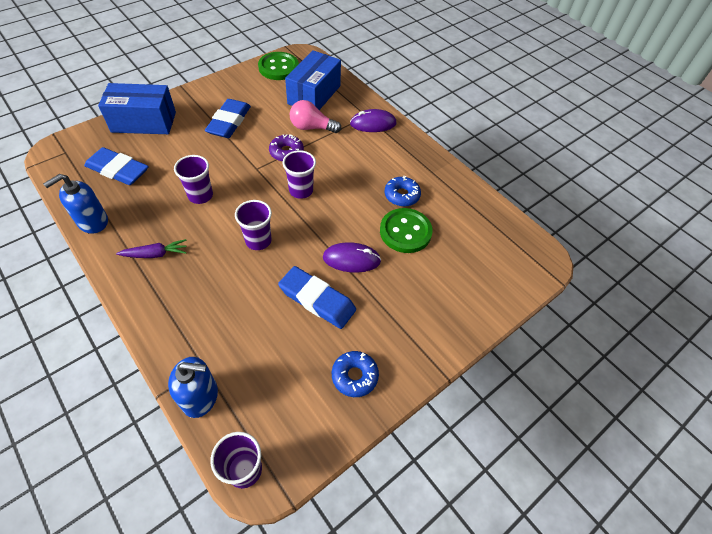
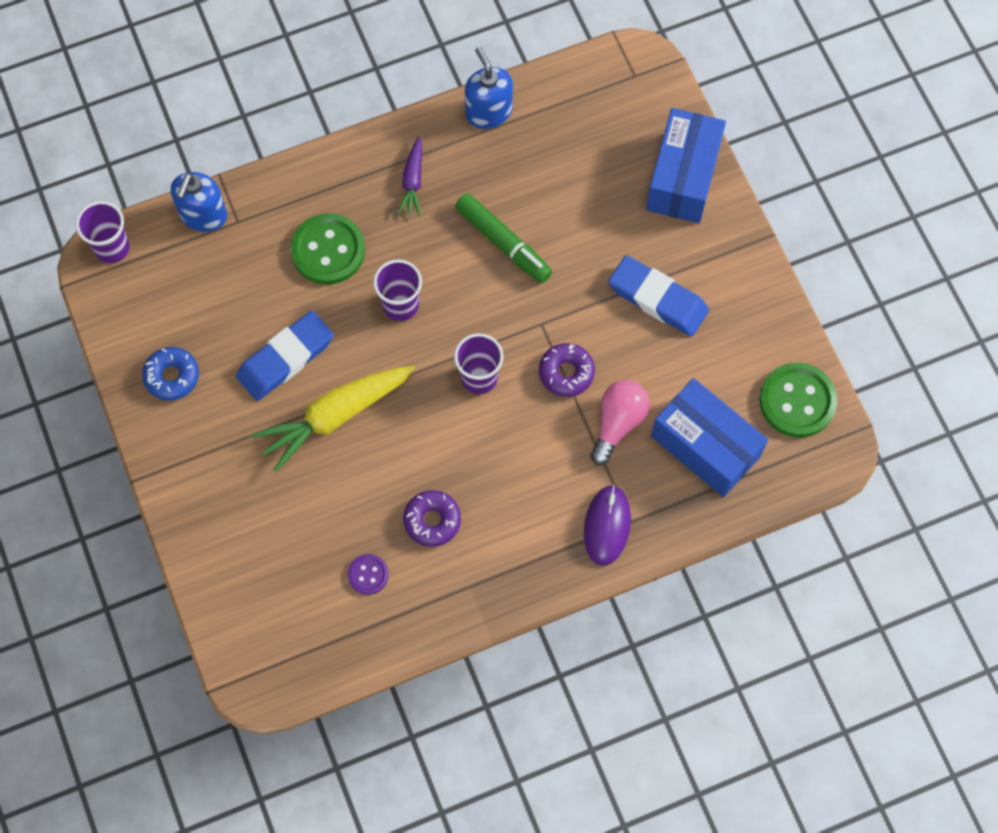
camera: 110 degrees right, 15 degrees up
blue eraser [84,147,149,185] -> none
purple cup [174,155,213,204] -> green marker [455,193,552,283]
purple mouse [323,242,381,273] -> yellow carrot [252,365,415,472]
green button [380,208,433,253] -> green button moved to [290,213,365,285]
blue donut [384,176,421,207] -> purple donut [403,490,461,547]
none -> purple button [348,554,389,595]

